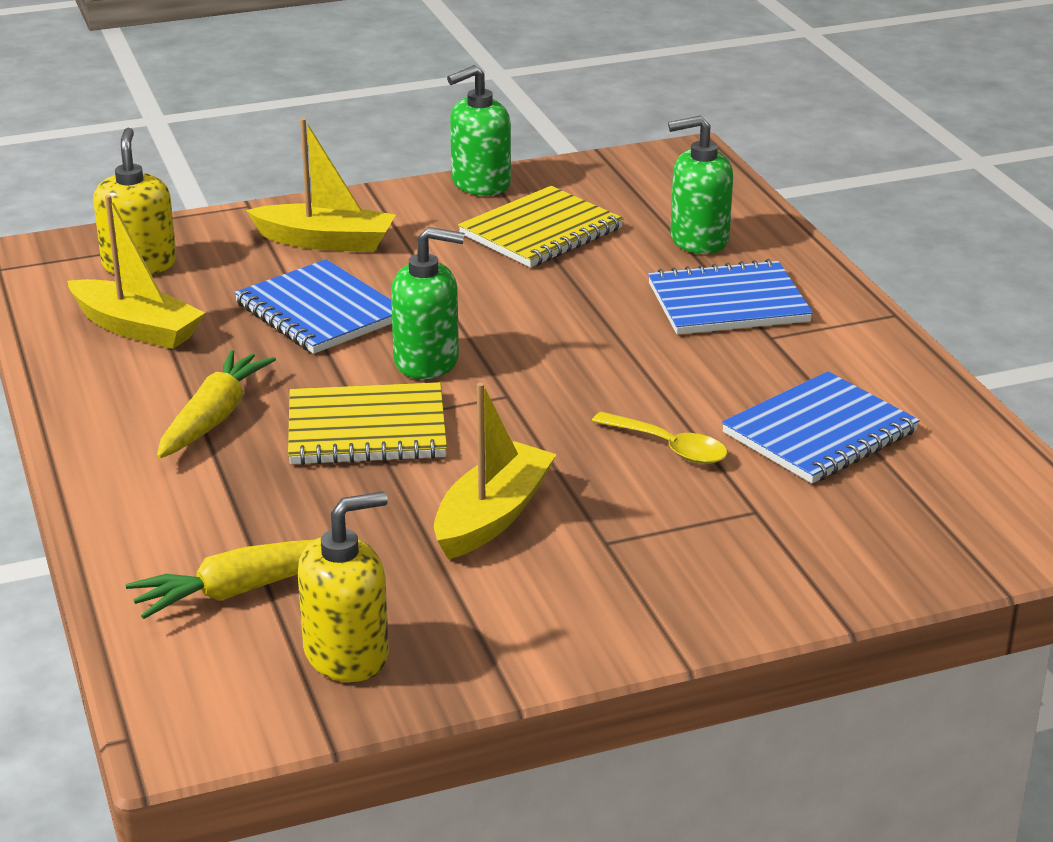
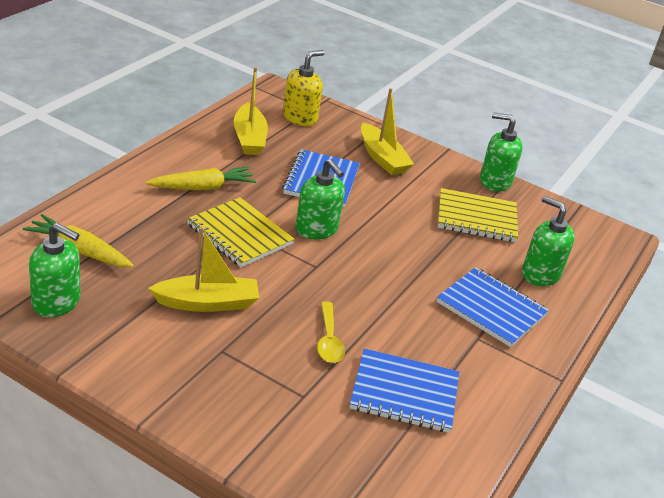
camera: 45 degrees right, 5 degrees up
yellow soap dispenser [298,491,389,682] -> green soap dispenser [29,223,81,317]

